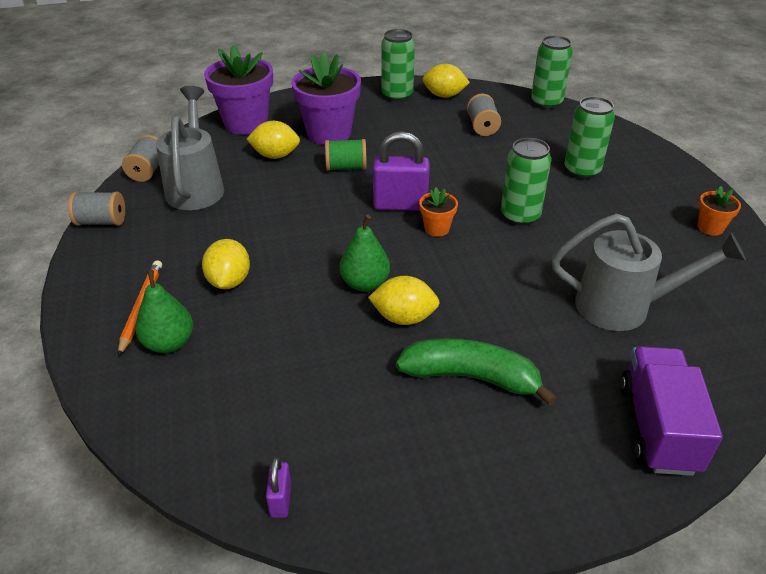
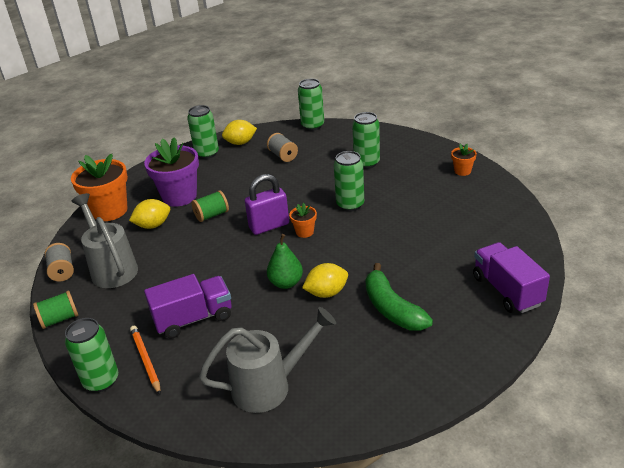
camera: 25 degrees left, 5 degrees down
grey spool [68,191,125,226] -> green spool [33,291,78,329]
green pear [135,270,193,353] -> none
yellow lemon [202,239,250,289] -> purple truck [144,274,232,339]
purple flower pot [204,45,273,135] -> orange flower pot [71,153,128,221]
purple padlock [266,457,291,518] -> none
green banana [396,338,557,405] -> green banana turned 105 degrees counterclockwise [366,263,433,331]
grey watering can [552,213,746,331] -> grey watering can moved to [199,307,336,413]
none -> green can [65,318,118,392]

